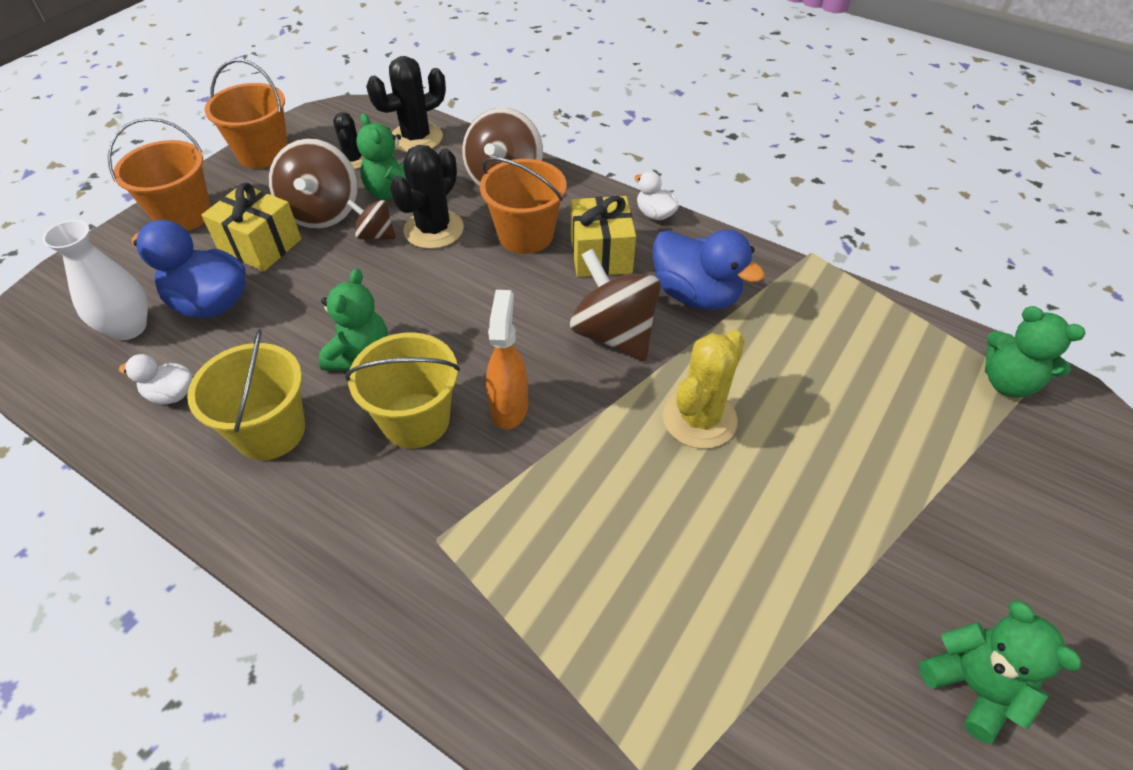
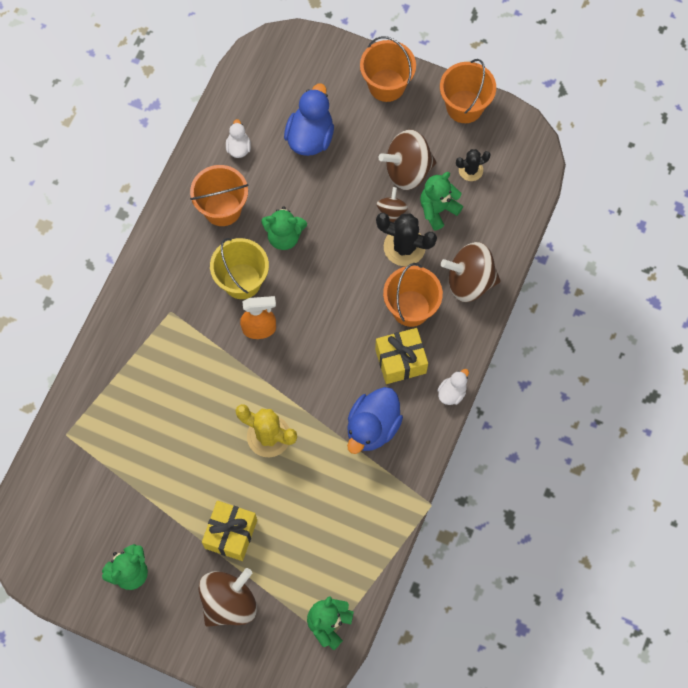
camera: 80 degrees right, 20 degrees up
white vase [43,220,148,340] -> none
yellow bucket [187,329,305,460] -> orange bucket [190,165,248,226]
yellow gift [202,183,301,271] -> yellow gift moved to [202,501,257,561]
black cactus [366,56,446,152] -> none
brown spinning top [570,249,661,361] -> brown spinning top moved to [198,568,257,627]

